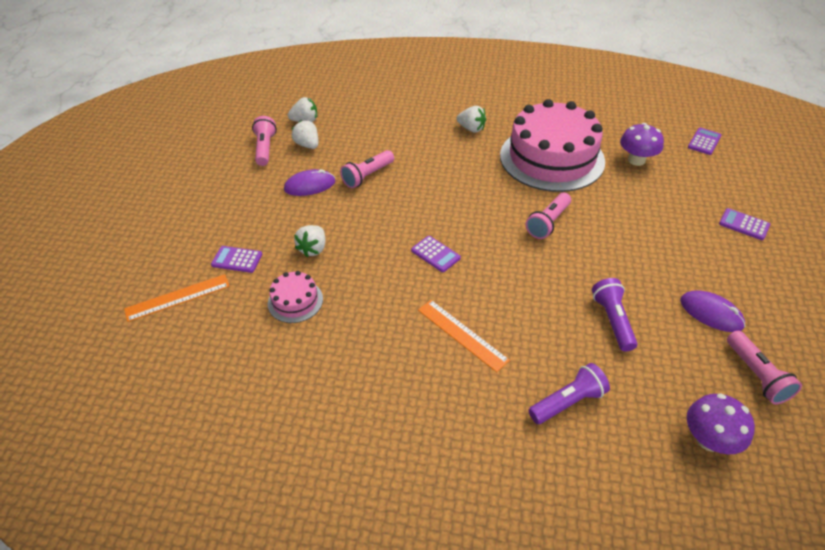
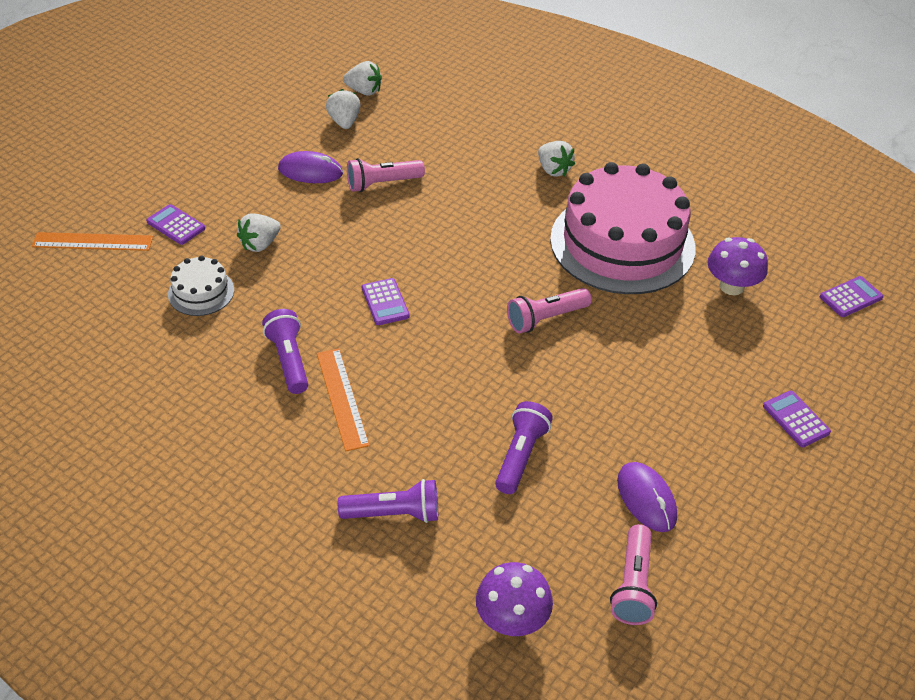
camera: 25 degrees right, 0 degrees up
pink flashlight [252,116,277,166] -> none
pink cake [268,271,323,323] -> white cake [168,256,234,316]
none -> purple flashlight [262,309,308,394]

